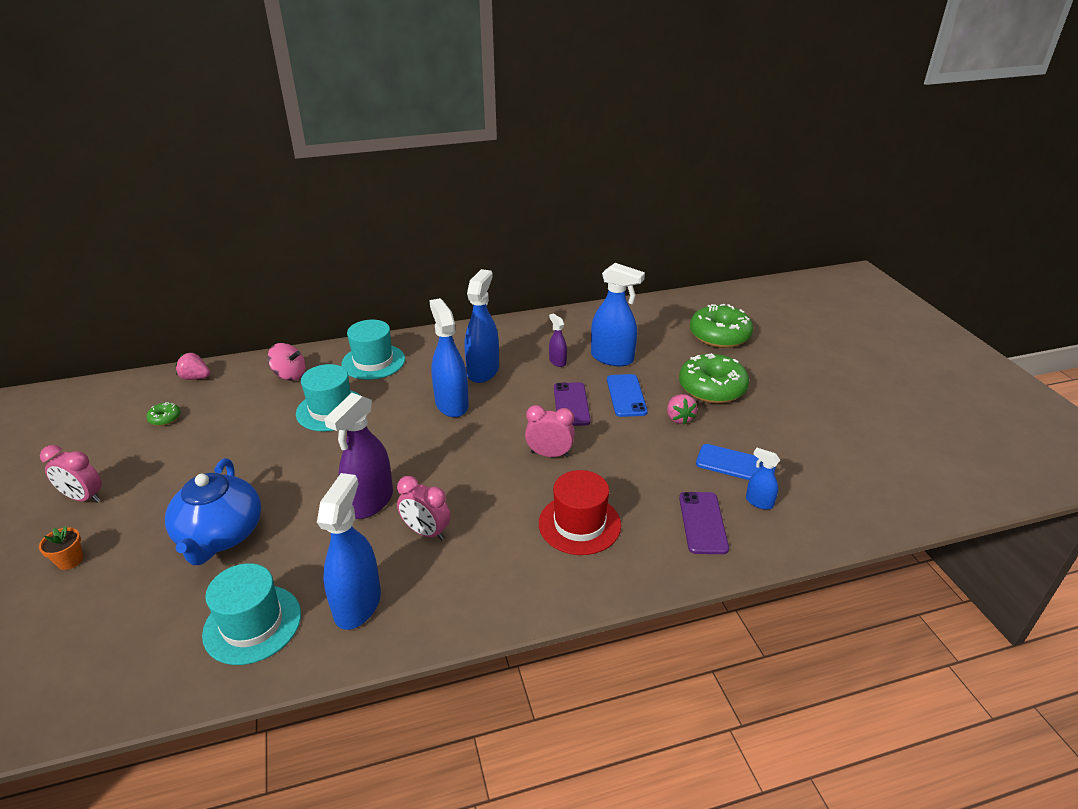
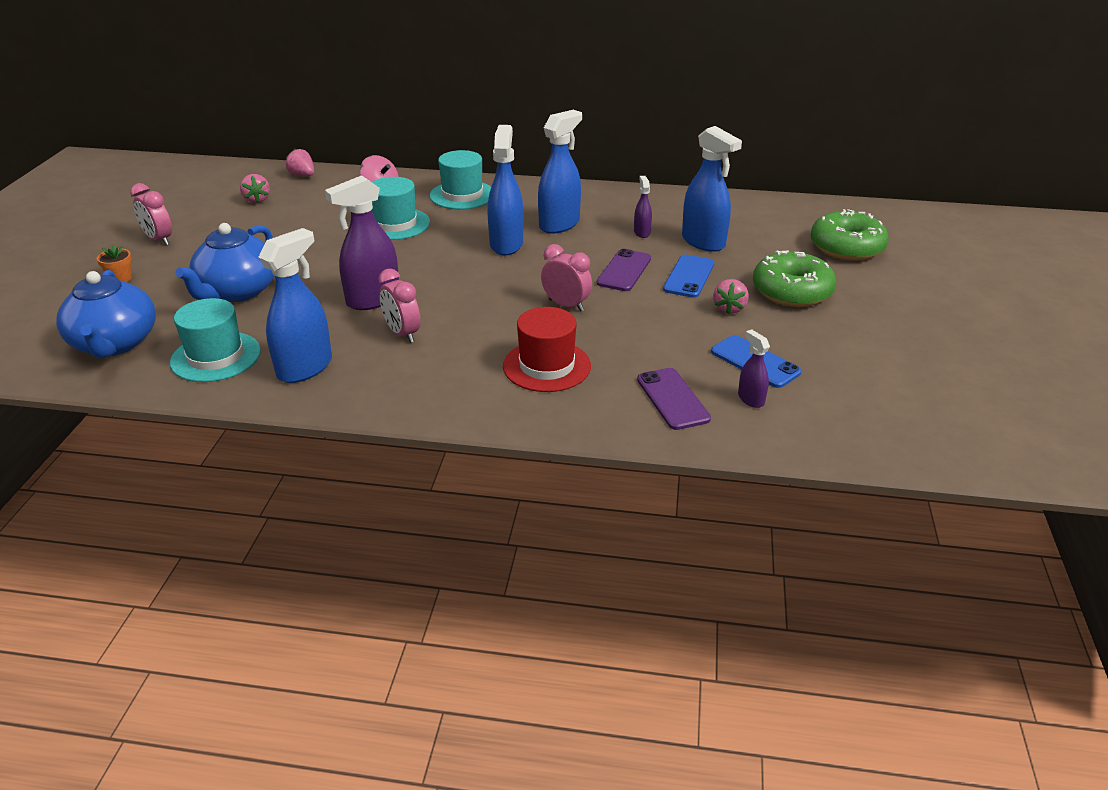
camera: 25 degrees right, 0 degrees up
green donut [146,402,181,426] -> pink strawberry [240,174,270,203]
purple phone [679,492,729,554] -> purple phone turned 45 degrees counterclockwise [637,368,711,430]
blue spray bottle [746,448,780,510] -> purple spray bottle [738,329,770,408]
none -> blue teapot [56,270,156,358]

